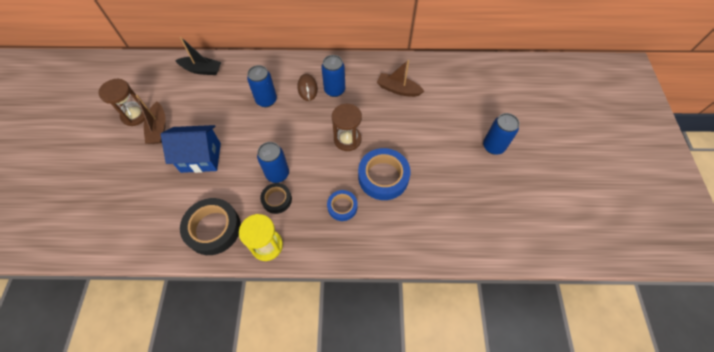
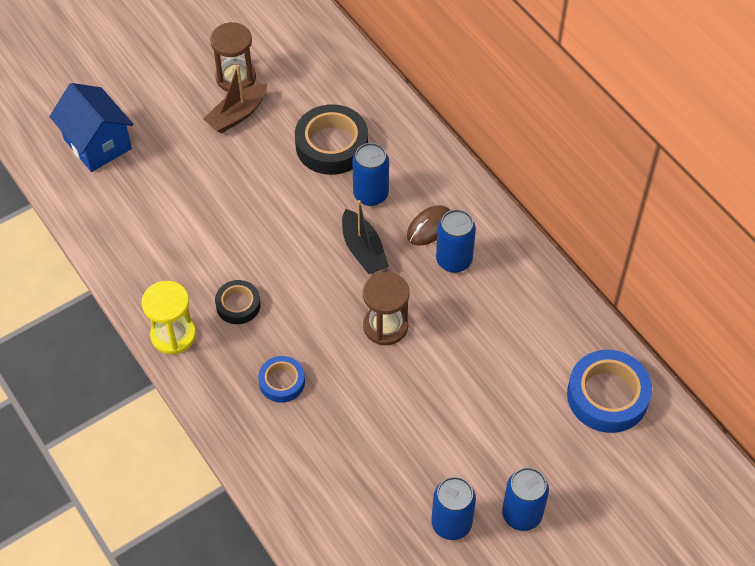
camera: 55 degrees right, 5 degrees down
blue house [161,125,221,173] -> blue house moved to [49,83,134,172]
black boat [175,37,221,75] -> black boat moved to [342,200,389,274]
black tape [180,198,241,255] -> black tape moved to [295,104,368,175]
blue can [257,142,289,183] -> blue can moved to [431,477,476,540]
blue tape [358,148,411,200] -> blue tape moved to [567,350,652,433]
brown boat [377,60,424,97] -> none

